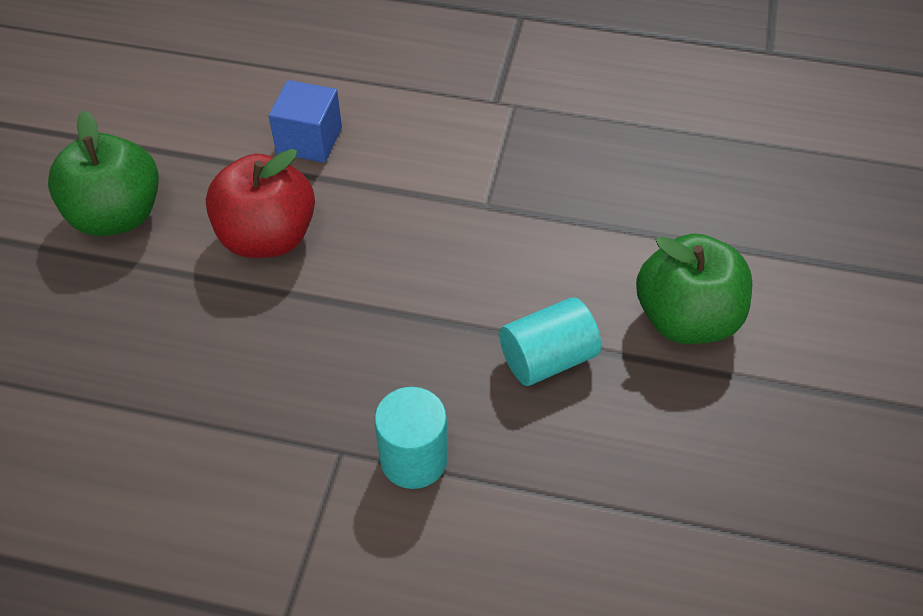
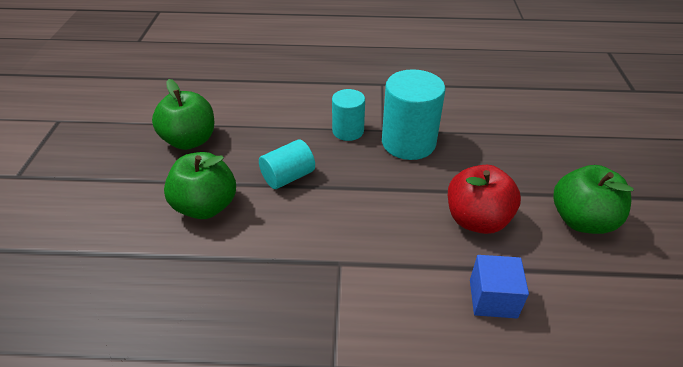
camera: 170 degrees right, 10 degrees down
none -> green apple [152,79,214,150]
none -> turquoise cylinder [382,69,445,160]

